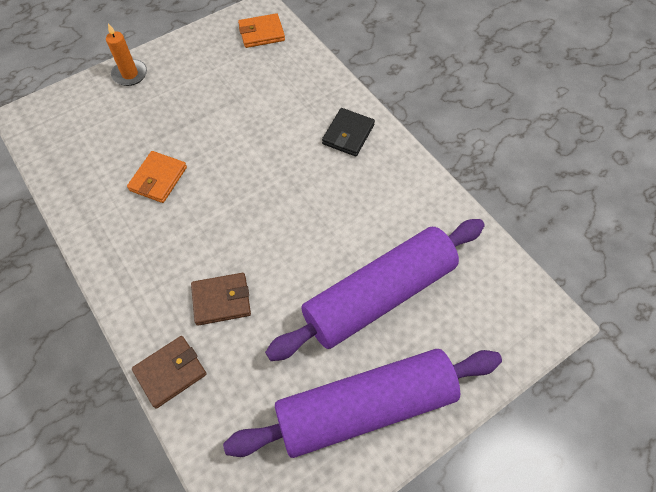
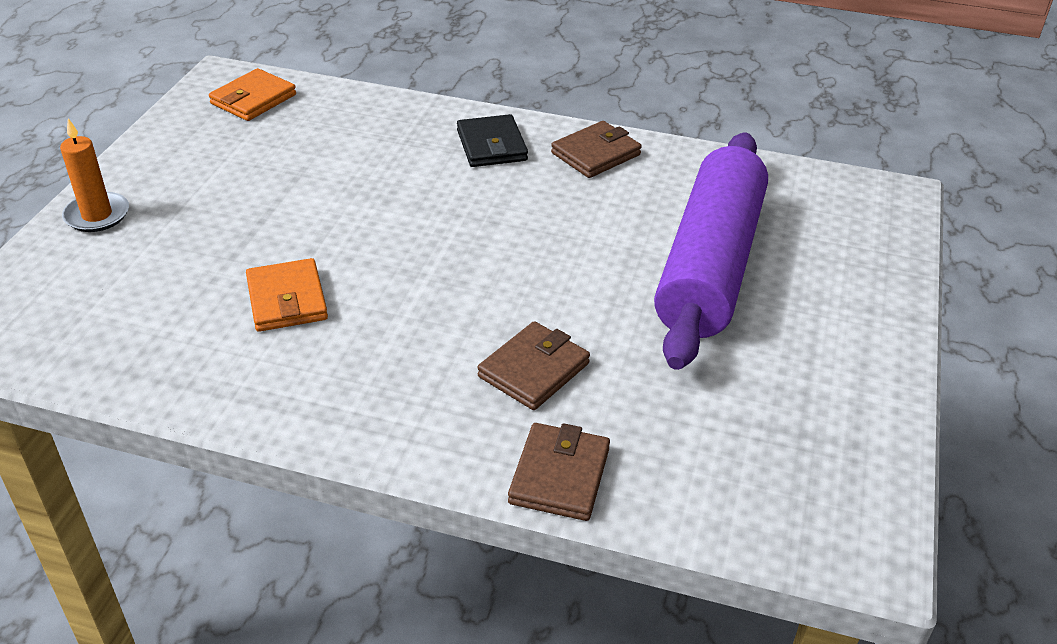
camera: 40 degrees left, 20 degrees down
purple rolling pin [223,349,502,458] -> none
none -> brown wallet [551,121,642,178]

